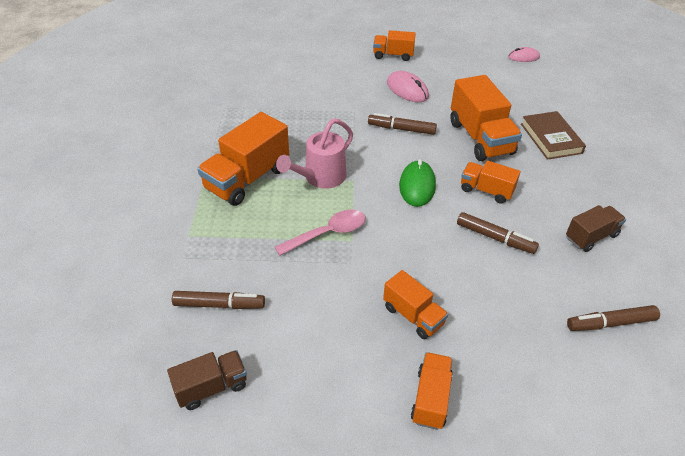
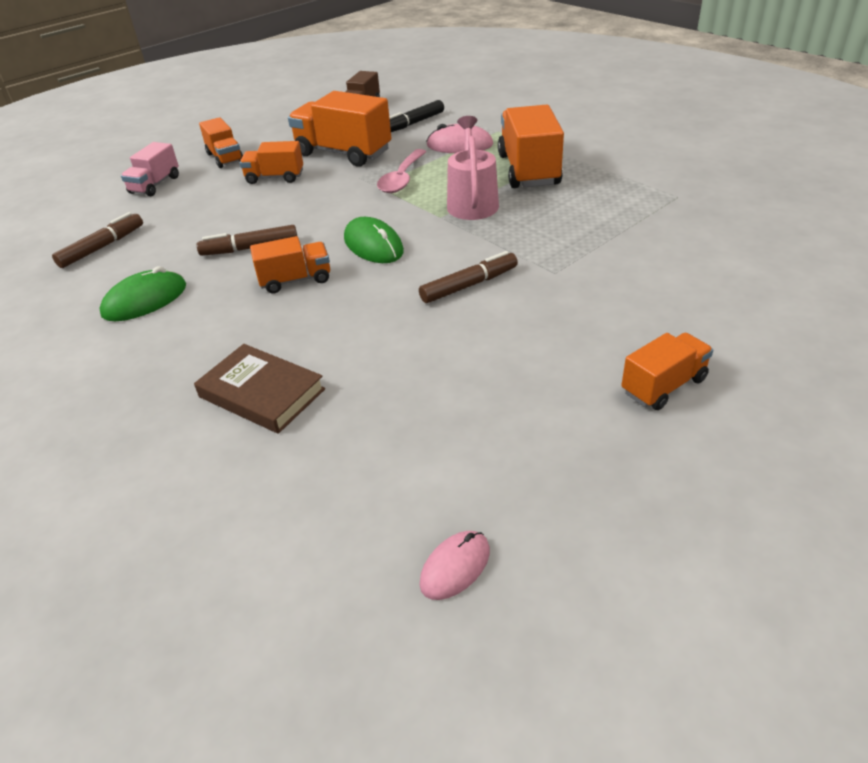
camera: 140 degrees right, 5 degrees down
brown marker [172,291,265,309] -> black marker [389,100,444,132]
pink mouse [387,71,429,102] -> pink mouse moved to [427,124,493,153]
orange truck [450,75,522,161] -> orange truck moved to [288,91,391,167]
brown truck [566,205,626,252] -> green mouse [100,266,186,321]
none -> pink truck [121,142,179,196]

